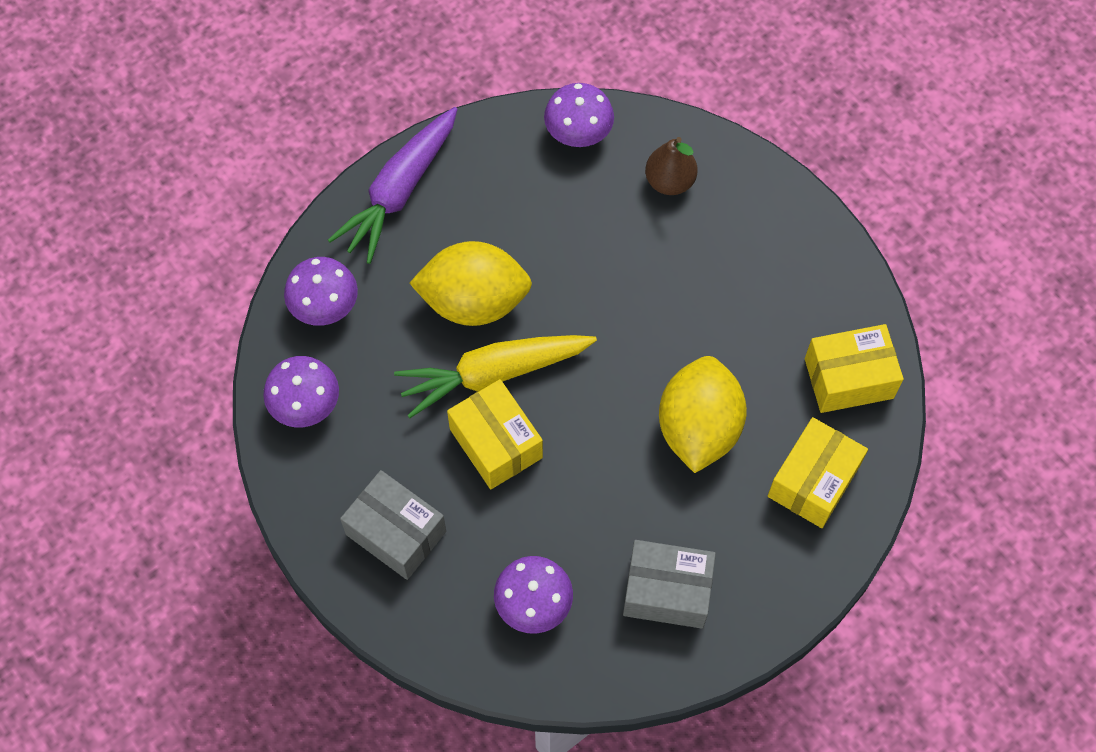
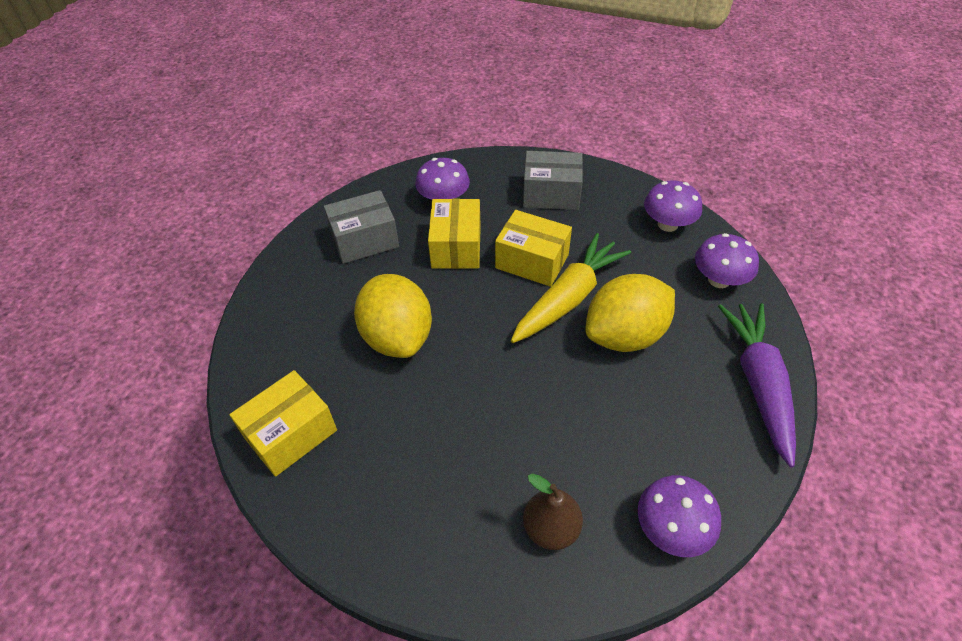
camera: 150 degrees right, 15 degrees down
yellow box [768,417,868,528] -> yellow box moved to [428,199,481,269]

